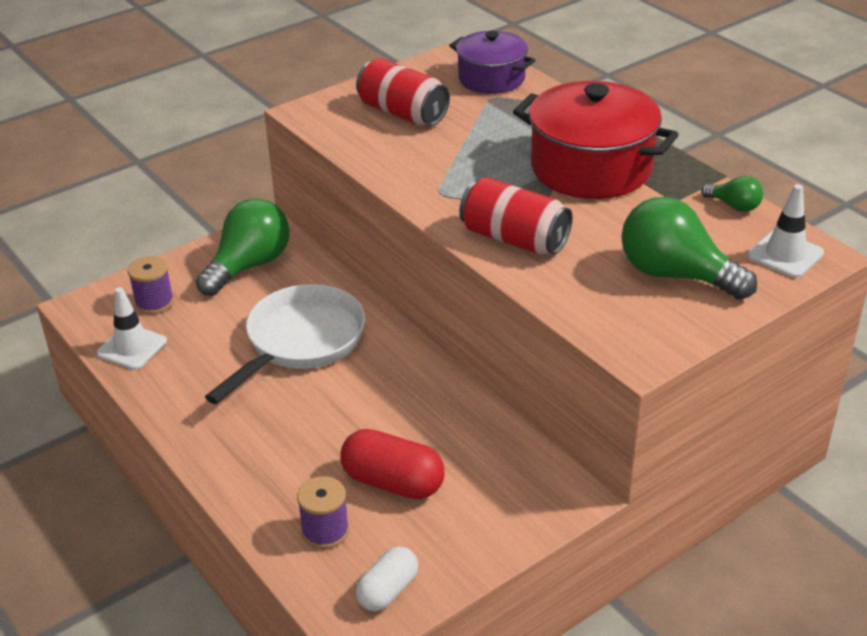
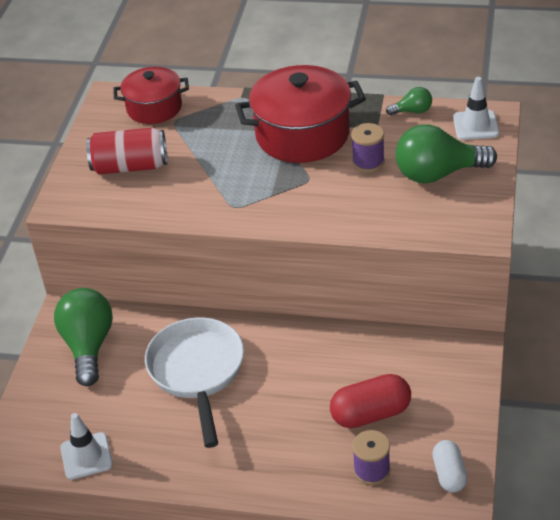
camera: 40 degrees left, 5 degrees up
purple spool [128,256,174,314] -> purple spool moved to [351,123,385,172]
purple pot [449,31,536,94] -> red pot [113,67,189,124]
red can [459,177,573,255] -> none

